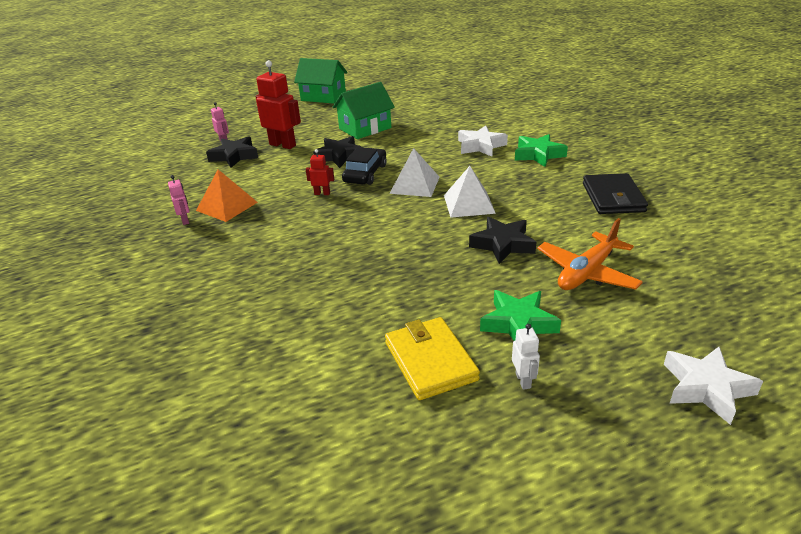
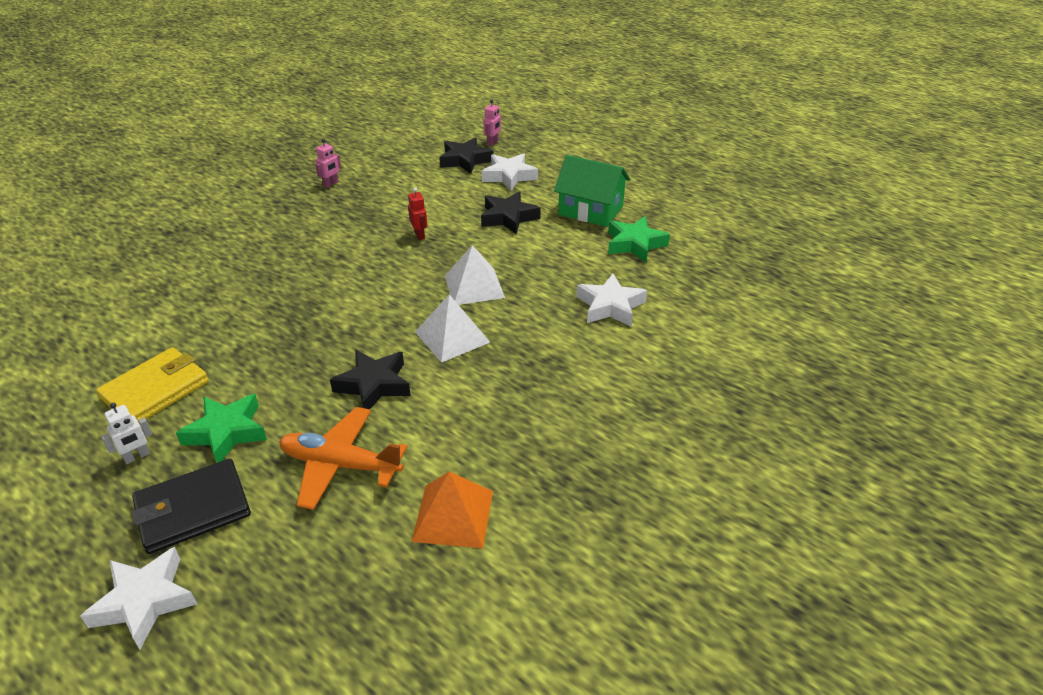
camera: 60 degrees right, 5 degrees up
orange pyramid [196,169,258,222] -> orange pyramid moved to [412,471,493,548]
red robot [255,60,301,149] -> white star [481,153,538,191]
green house [294,58,347,104] -> none
black car [342,147,387,185] -> none
green star [515,134,568,167] -> green star moved to [608,216,670,262]
black wallet [583,173,648,214] -> black wallet moved to [132,459,251,554]

